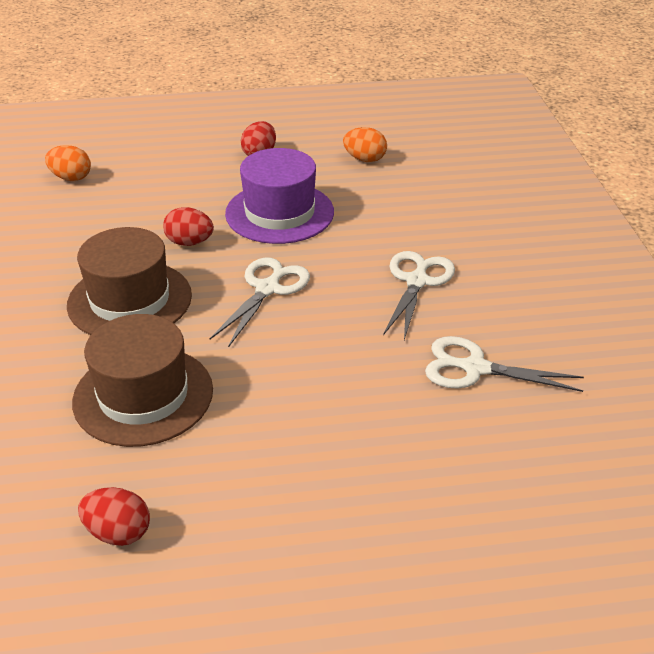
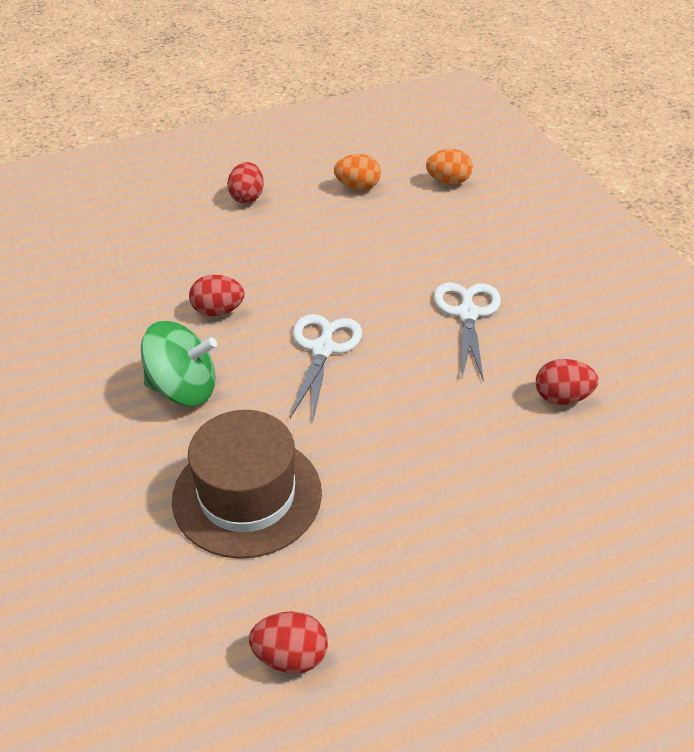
camera: 15 degrees left, 5 degrees up
orange egg [45,145,91,181] -> orange egg moved to [426,149,473,185]
brown hat [67,227,192,335] -> green spinning top [141,321,217,406]
purple hat [225,148,334,244] -> none
white scissors [425,336,584,392] -> red egg [536,359,598,405]

